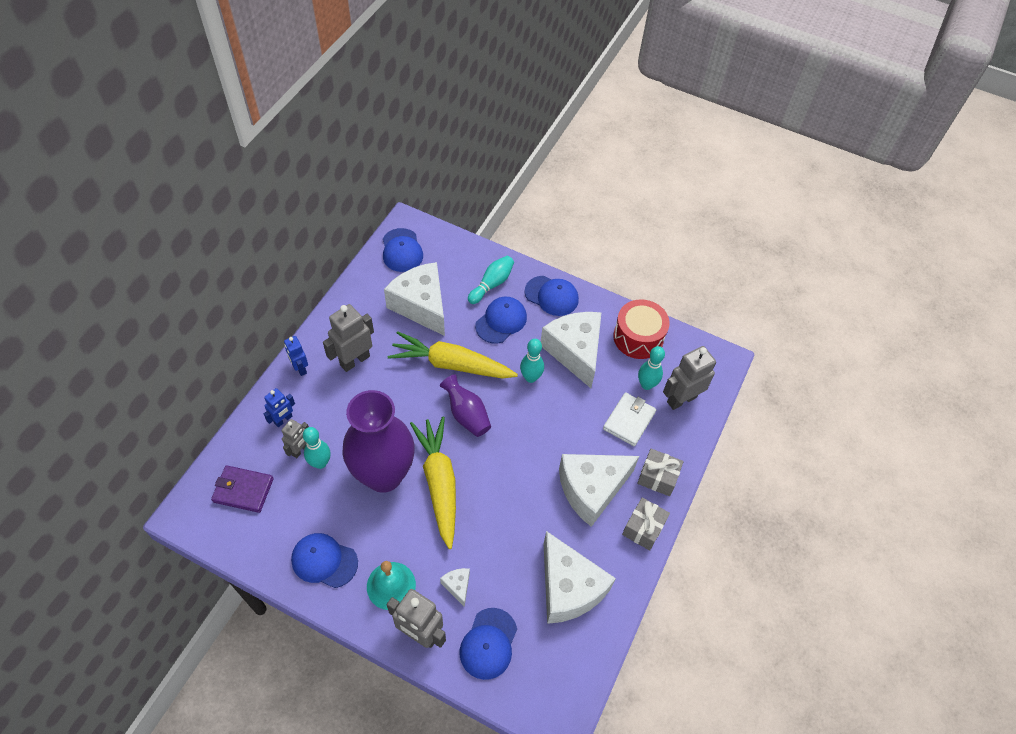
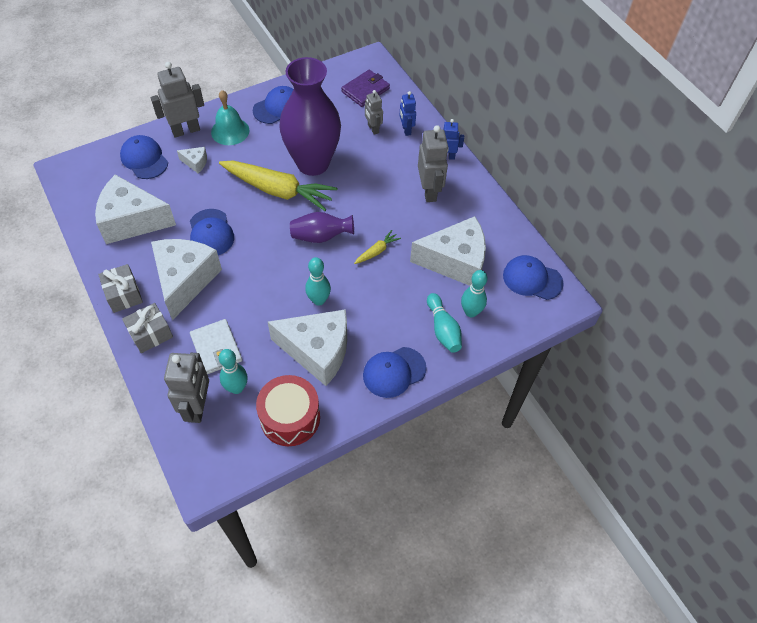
camera: 125 degrees right, 0 degrees up
turquoise bowling pin [303,427,331,469] -> turquoise bowling pin moved to [461,270,488,317]
yellow carrot [388,331,518,379] -> yellow carrot [354,230,401,264], size x0.43
blue cap [475,297,527,344] -> blue cap moved to [190,209,234,255]

